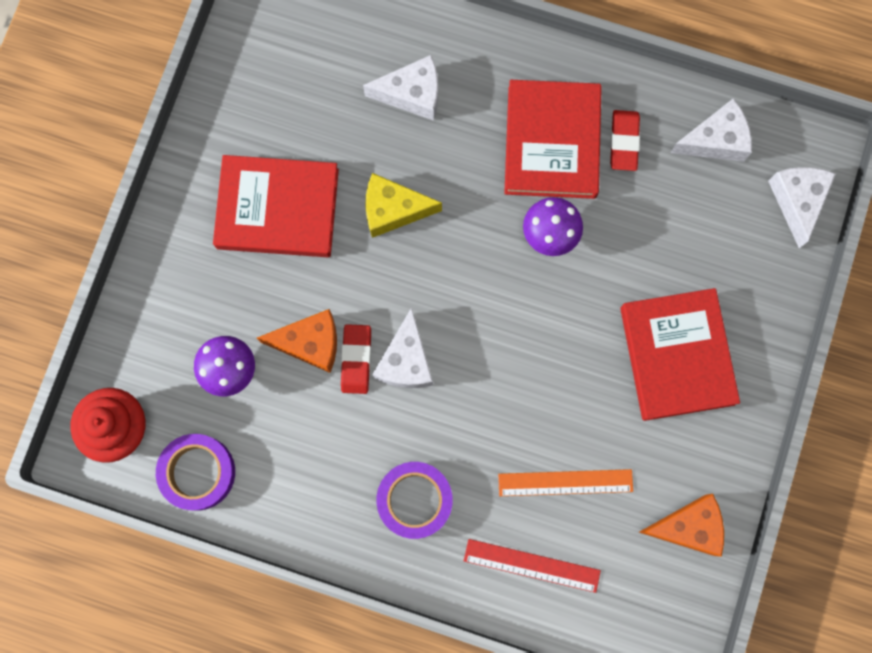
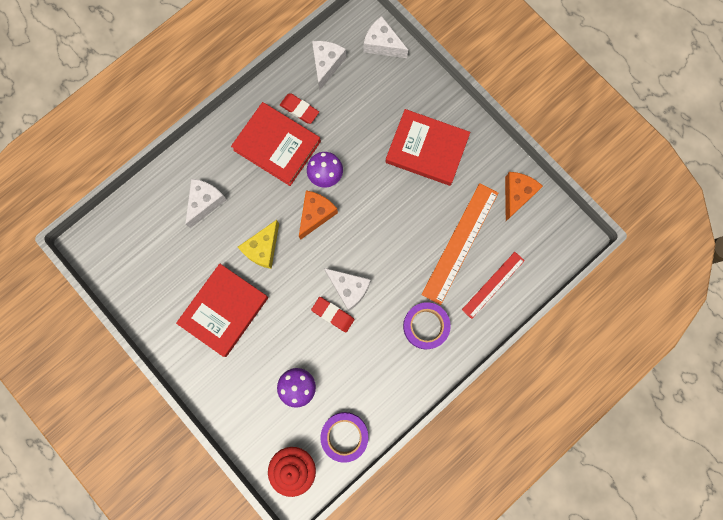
camera: 60 degrees left, 0 degrees up
orange cheese [257,309,337,373] -> orange cheese moved to [299,190,338,240]
orange ruler [498,469,633,496] -> orange ruler [421,183,498,305], size x1.62

